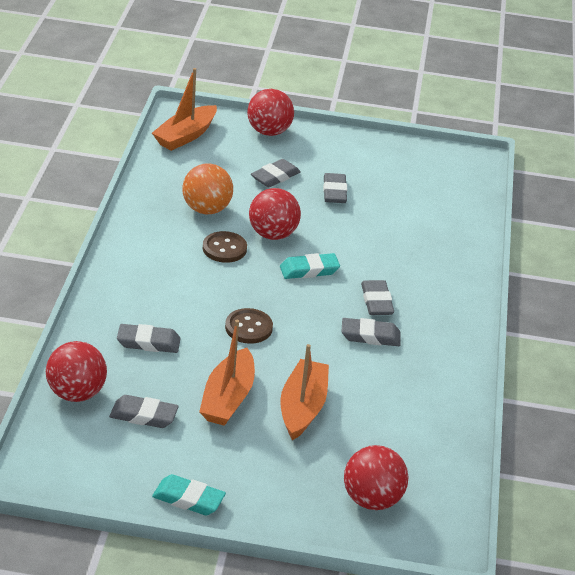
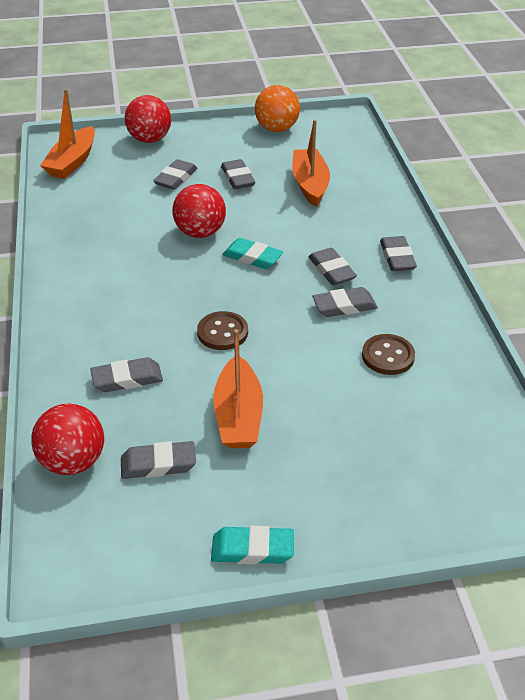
camera: 15 degrees left, 5 degrees up
orange ball [182,164,233,214] -> orange ball moved to [255,85,300,132]
brown button [203,231,247,263] -> brown button moved to [362,334,415,375]
turquoise eraser [280,253,340,279] -> turquoise eraser turned 60 degrees clockwise [222,238,283,269]
orange boat [280,344,329,440] -> orange boat moved to [292,120,330,207]
red ball [344,445,408,510] -> none
none -> grey eraser [380,236,417,271]

